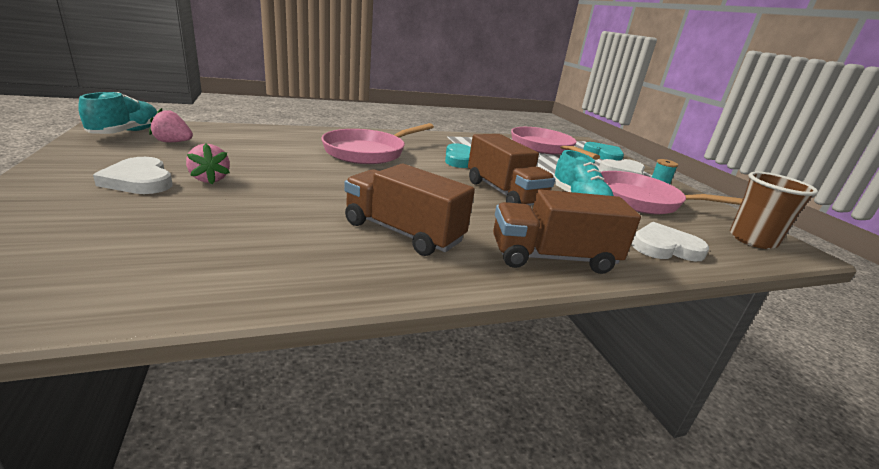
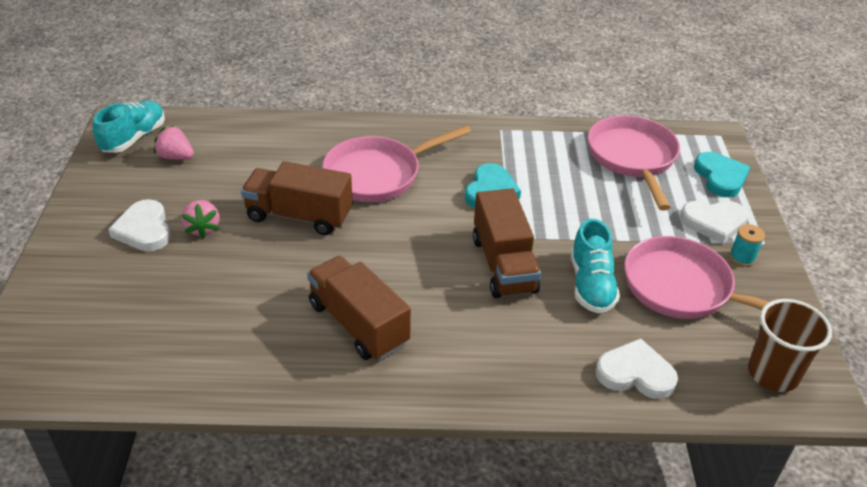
camera: 20 degrees right, 15 degrees up
brown truck [493,189,641,274] -> brown truck moved to [241,161,353,235]

